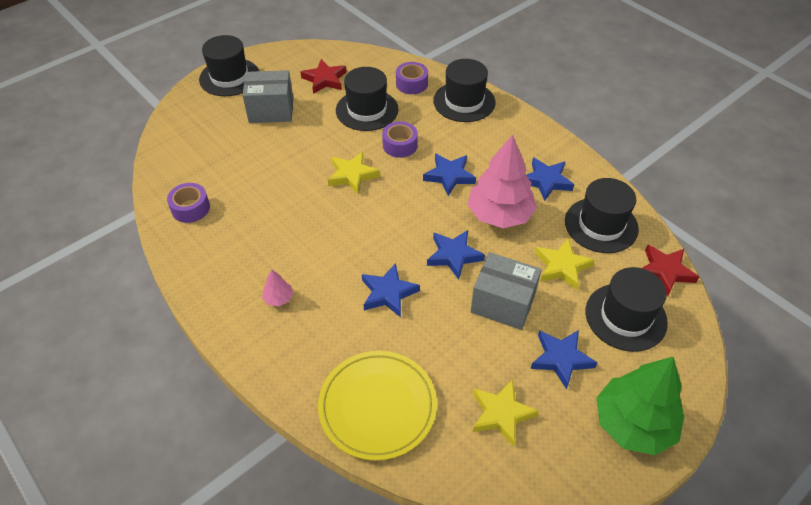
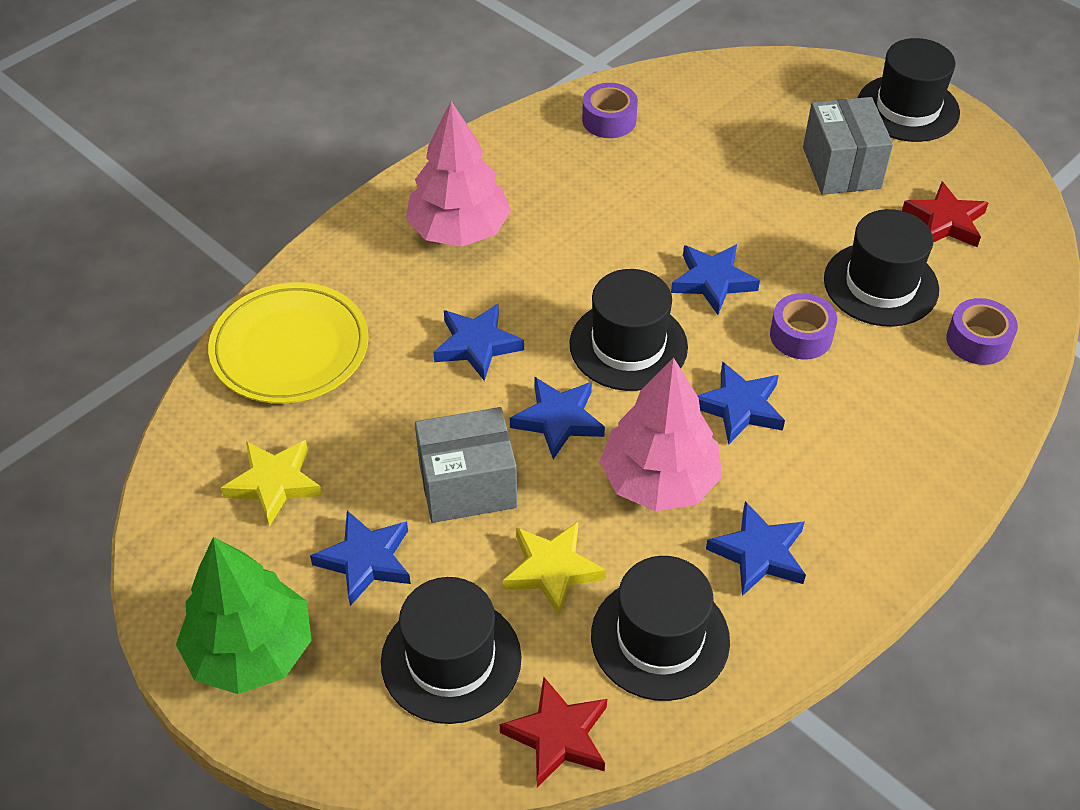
camera: 85 degrees right, 0 degrees up
pink tree [262,269,293,306] -> pink tree [406,101,511,247], size x2.41
yellow star [328,151,380,194] -> blue star [671,244,760,315]
black hat [433,59,495,122] -> black hat moved to [569,269,688,391]
grey box [470,252,542,330] -> grey box turned 60 degrees clockwise [415,407,517,523]

